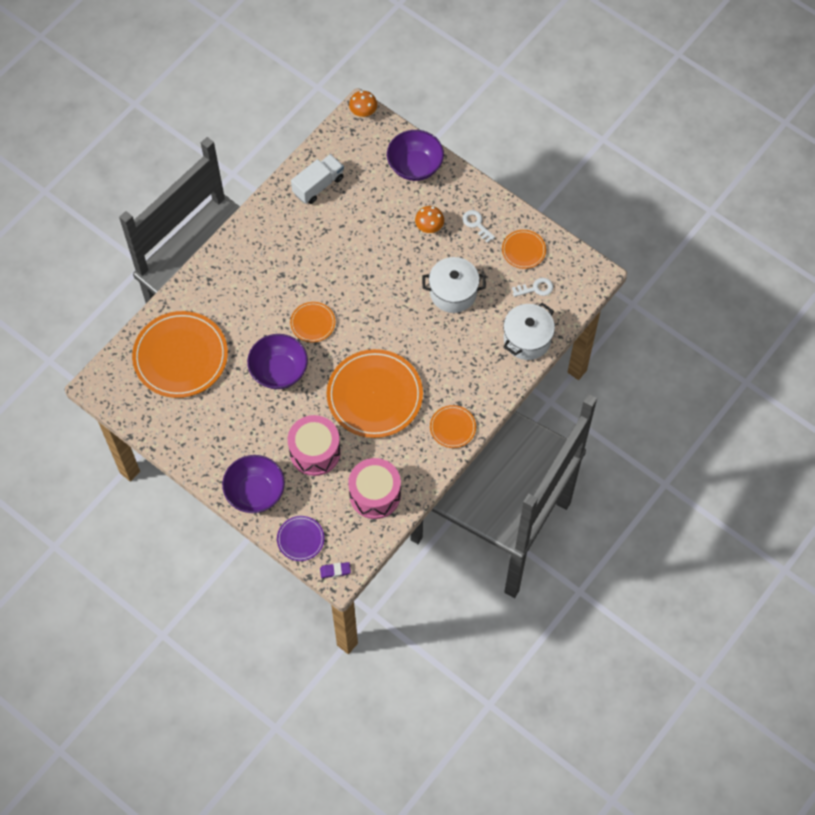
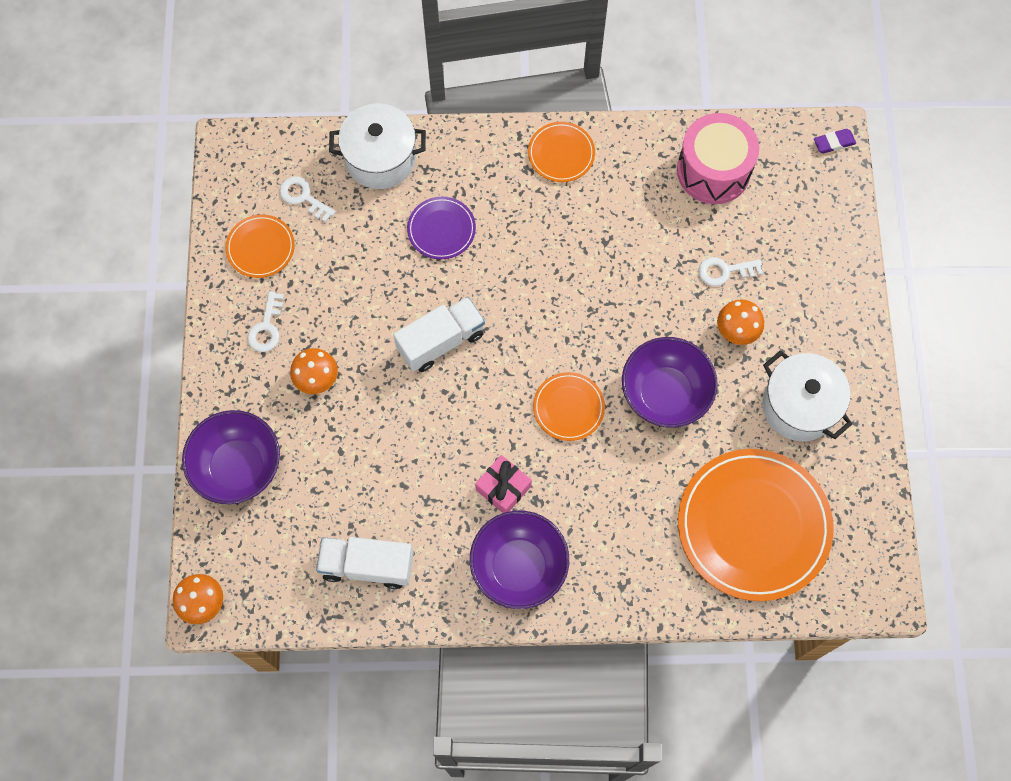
camera: 130 degrees left, 5 degrees up
purple bowl [222,455,285,513] -> purple bowl moved to [470,511,569,609]
purple plate [277,516,324,561] -> purple plate moved to [407,197,476,259]
pink drum [288,415,341,476] -> white key [698,257,763,286]
purple eraser [320,562,351,578] -> purple eraser turned 60 degrees counterclockwise [814,129,856,153]
orange plate [327,349,423,438] -> none
white pot [422,257,486,313] -> white pot moved to [762,350,852,441]
none -> white truck [393,297,485,372]
none -> pink gift [475,455,532,513]
none -> orange mushroom [717,300,764,345]

